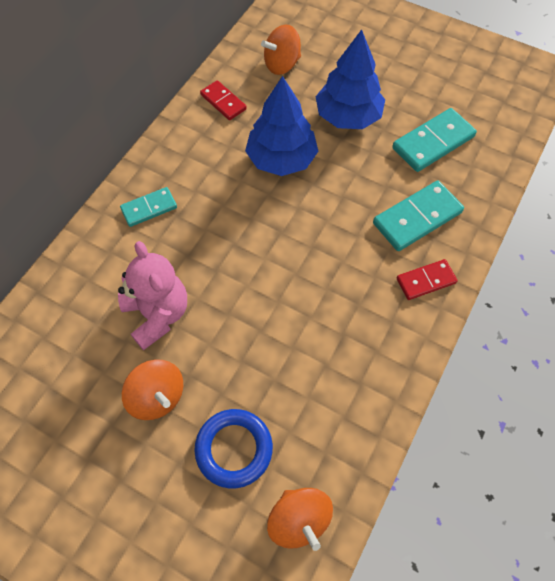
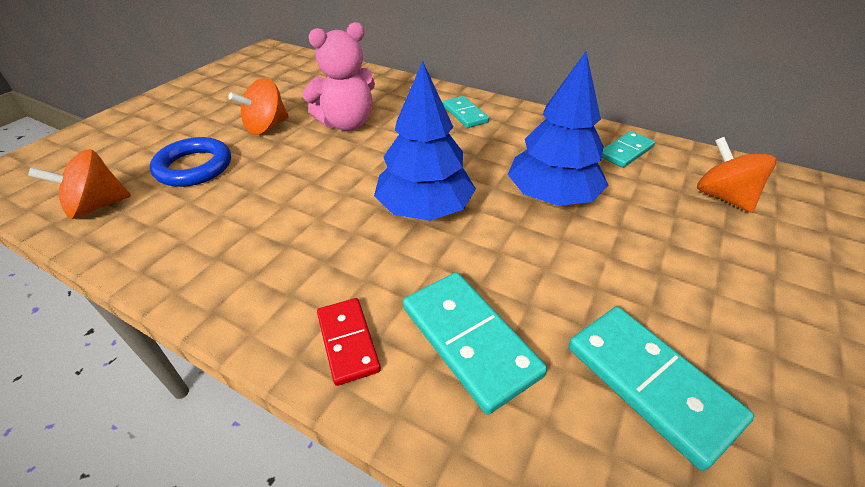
camera: 90 degrees right, 20 degrees down
red domino [200,80,247,120] -> turquoise domino [602,131,655,168]
blue tree [315,29,385,129] -> blue tree moved to [374,61,476,221]

